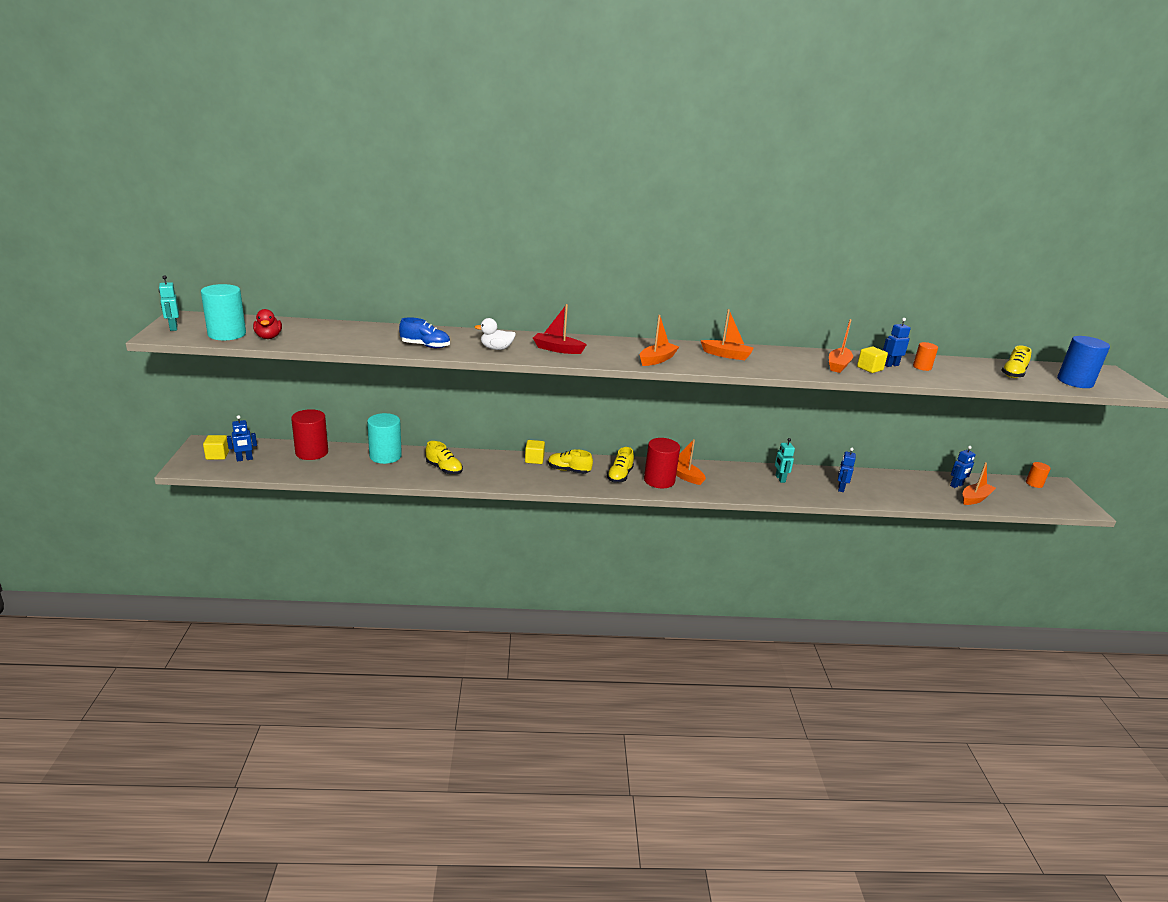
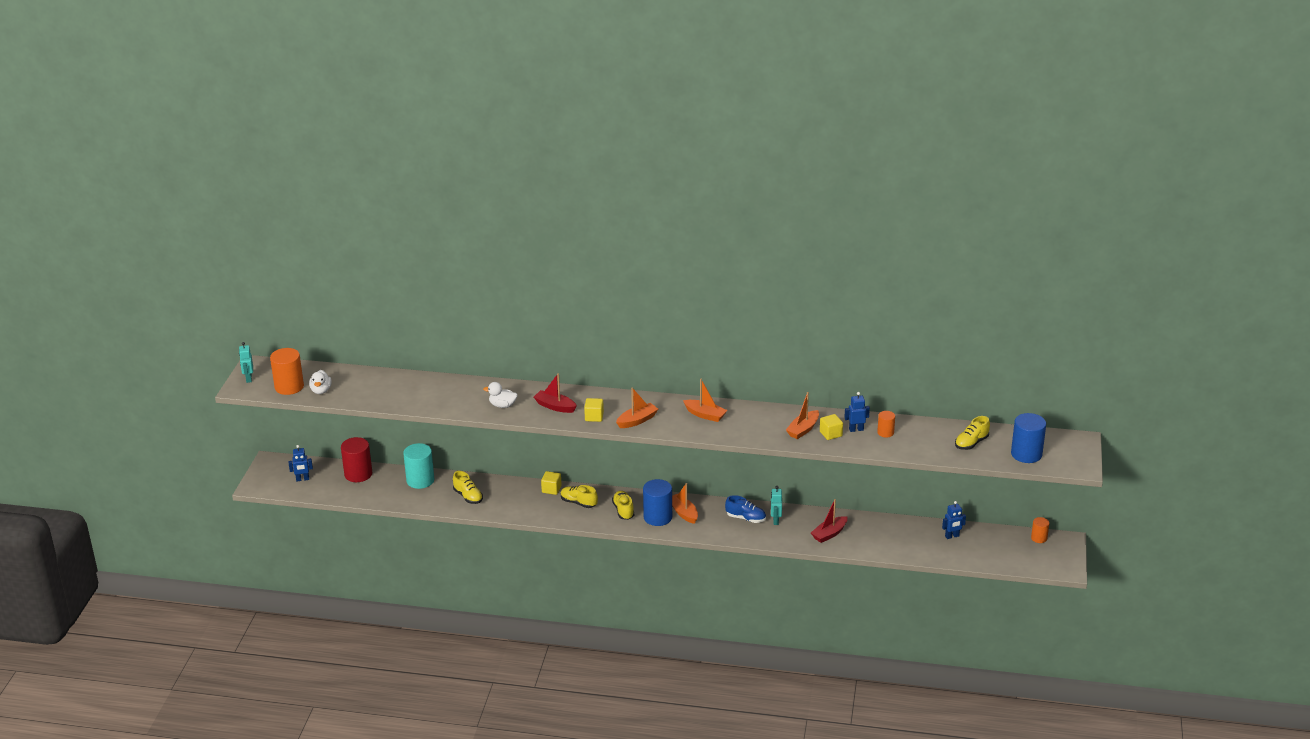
camera: 15 degrees right, 5 degrees up
turquoise cylinder [201,284,246,340] -> orange cylinder [270,348,304,395]
yellow cube [203,435,229,460] -> yellow cube moved to [584,398,604,422]
red duck [253,309,282,339] -> white duck [309,370,332,394]
blue shoe [399,317,450,348] -> blue shoe moved to [725,495,766,523]
yellow shoe [607,447,634,483] -> yellow shoe turned 135 degrees clockwise [612,491,634,520]
red cylinder [644,438,680,488] -> blue cylinder [643,479,672,526]
blue robot [838,448,856,492] -> red boat [811,499,848,543]
orange boat [963,462,996,505] -> none

